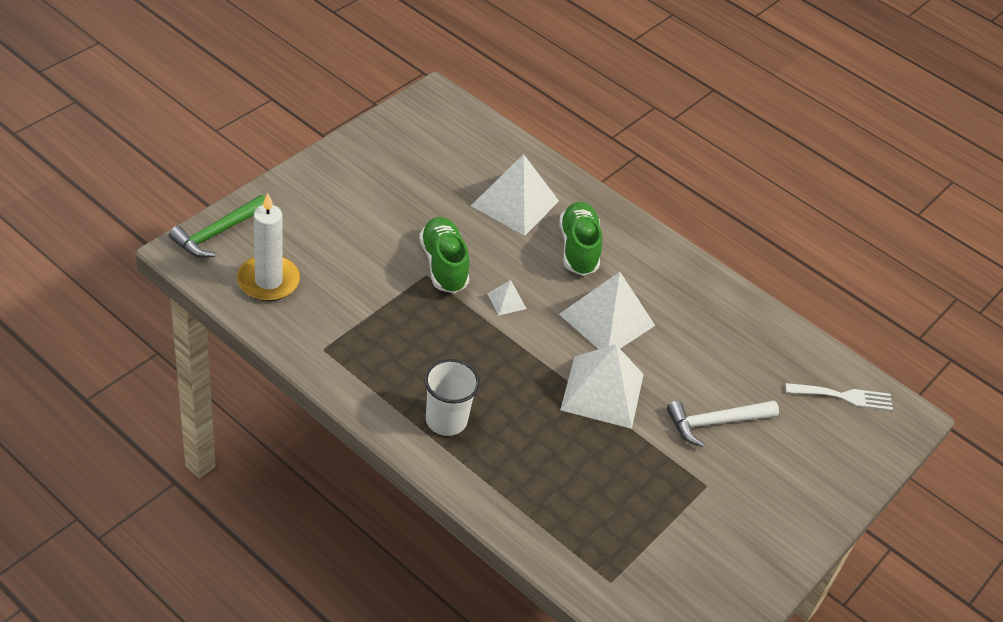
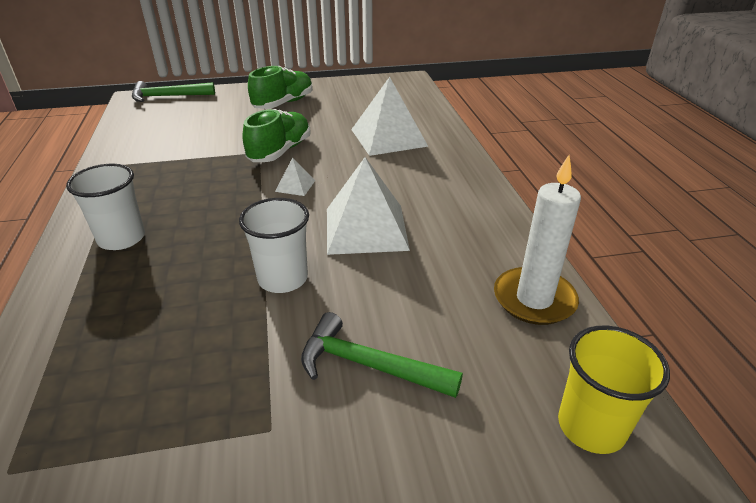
camera: 45 degrees right, 10 degrees down
white candle [237,193,300,301] -> white candle moved to [494,155,581,325]
green shoe [559,202,602,276] -> green shoe moved to [248,66,313,109]
white pyramid [560,344,644,429] -> white cup [239,198,309,293]
white hammer [667,400,779,447] -> green hammer [301,312,463,398]
white fork [785,383,893,411] -> yellow cup [558,326,670,454]

